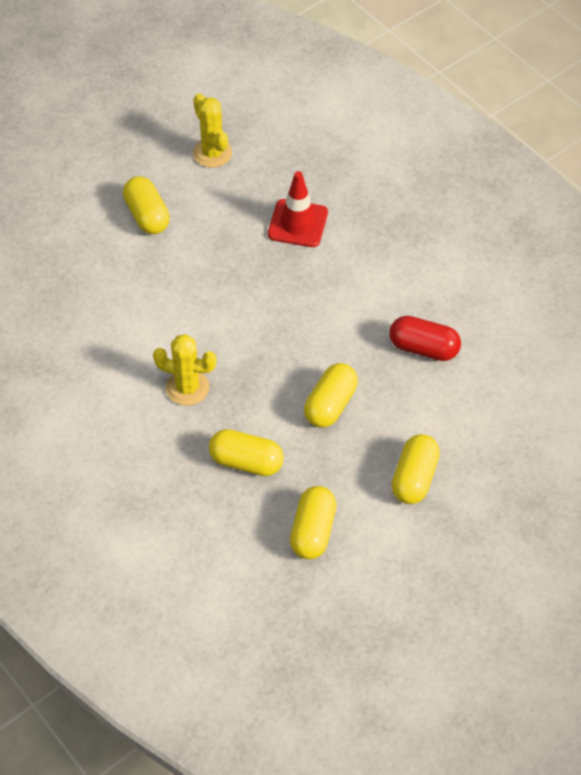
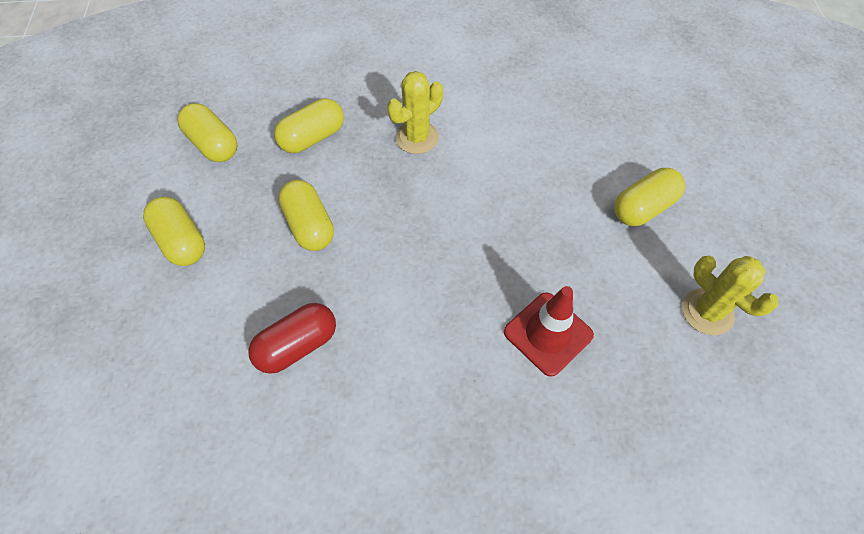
camera: 125 degrees right, 5 degrees up
yellow capsule [123,176,170,234] -> yellow capsule turned 45 degrees counterclockwise [614,168,685,226]
yellow cactus [193,94,232,168] -> yellow cactus turned 45 degrees clockwise [682,256,779,335]

